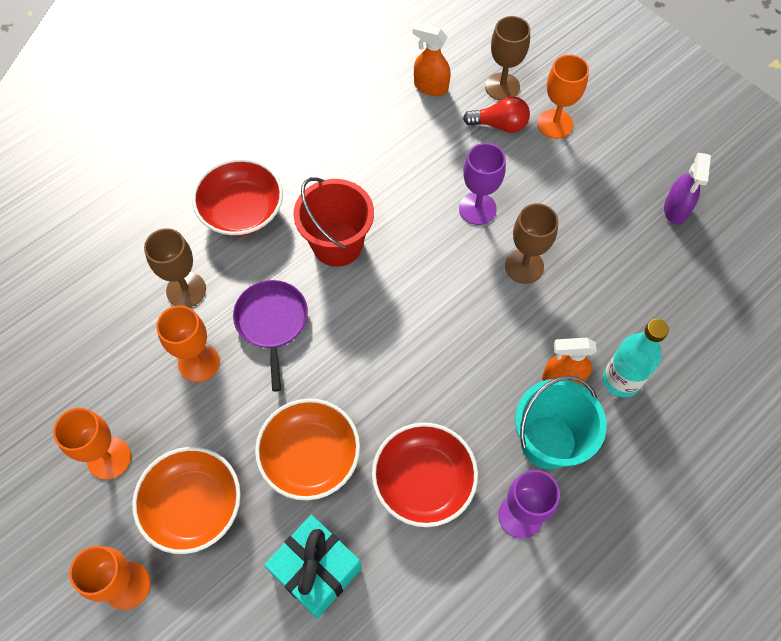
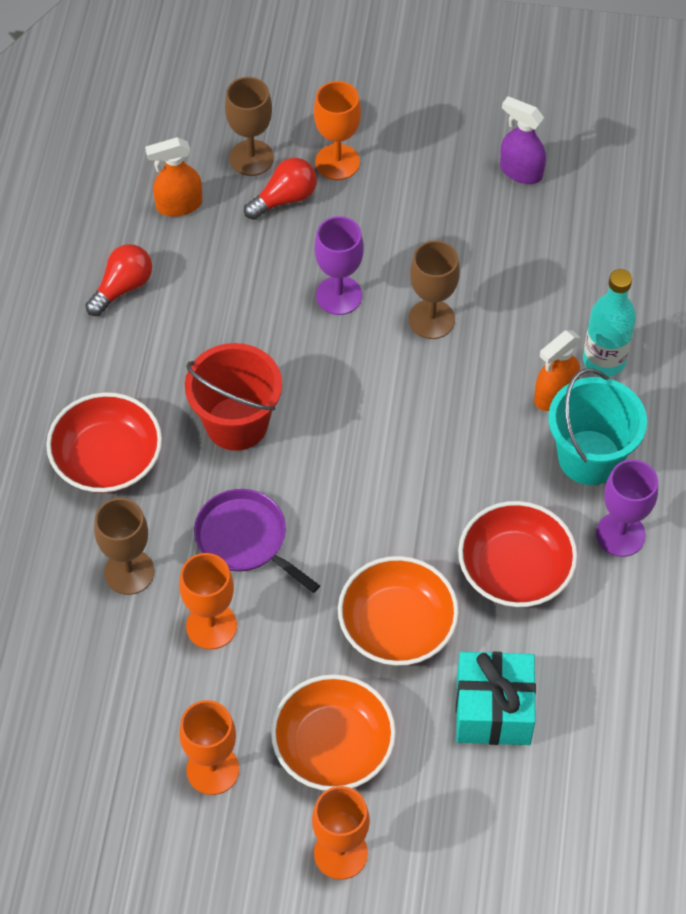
camera: 40 degrees left, 5 degrees down
purple spray bottle [664,153,711,225] -> purple spray bottle turned 150 degrees clockwise [500,96,546,184]
none -> red light bulb [85,244,152,316]

